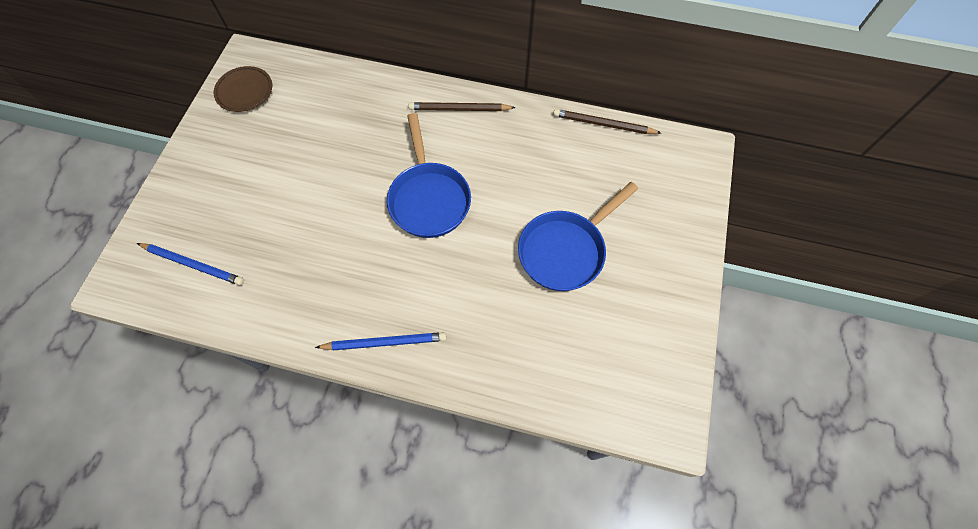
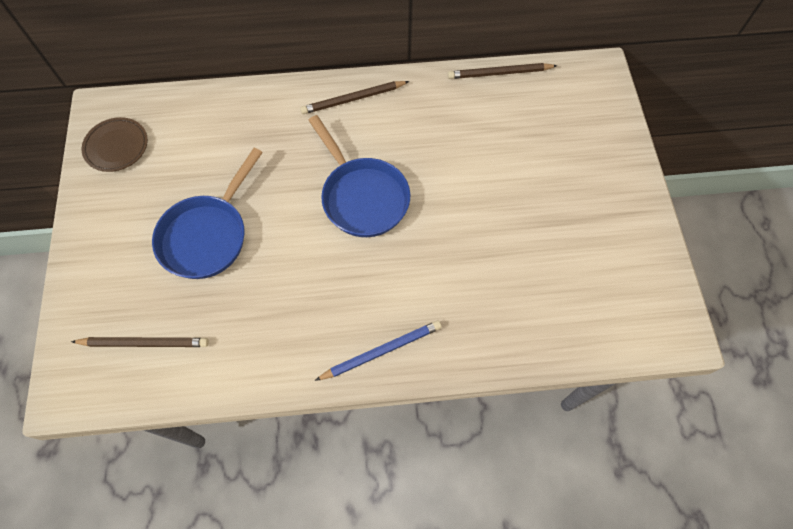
camera: 20 degrees left, 0 degrees up
blue pencil [137,243,244,285] -> brown pencil [71,337,209,347]
blue pan [518,182,638,291] -> blue pan moved to [152,148,263,279]

